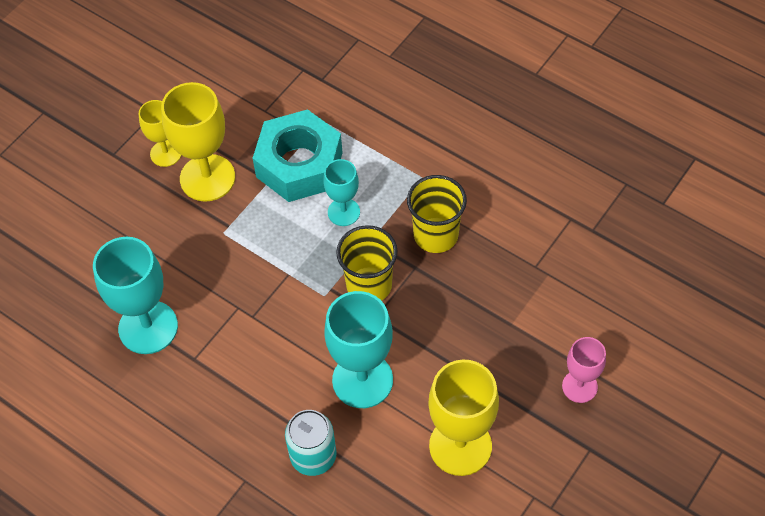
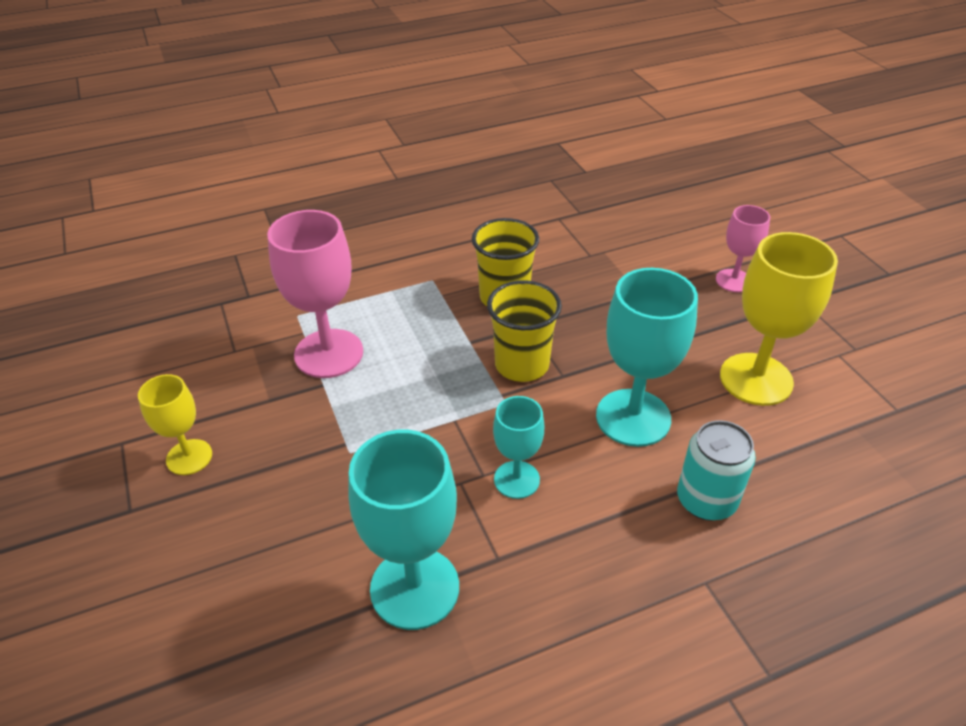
camera: 60 degrees left, 15 degrees down
yellow goblet [161,82,235,202] -> none
turquoise nut [253,109,343,202] -> pink goblet [267,210,363,378]
turquoise goblet [323,159,360,226] -> turquoise goblet moved to [493,396,544,499]

